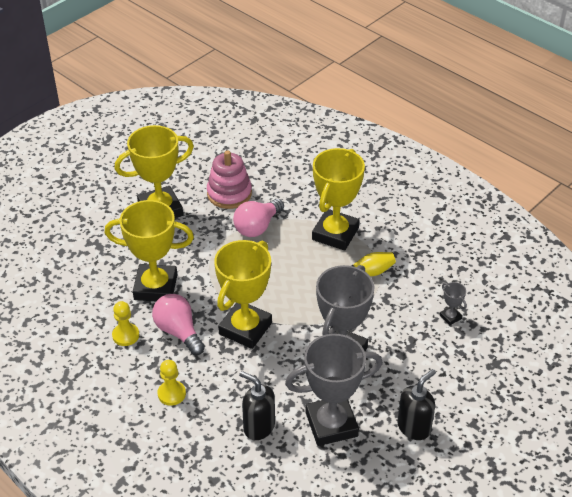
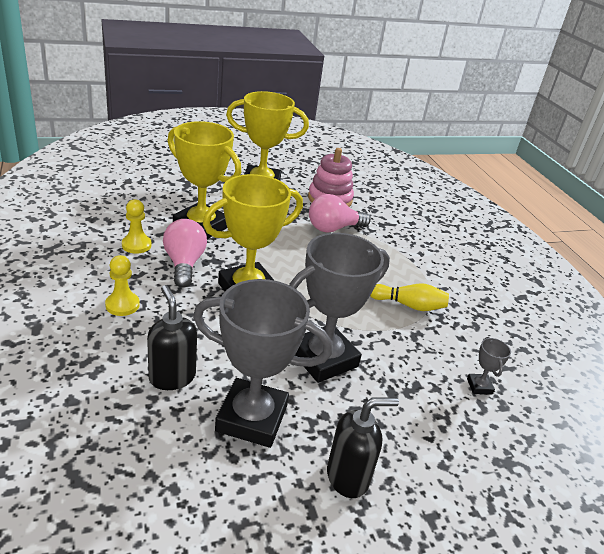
camera: 25 degrees right, 10 degrees down
yellow trophy [312,148,365,250] -> none

